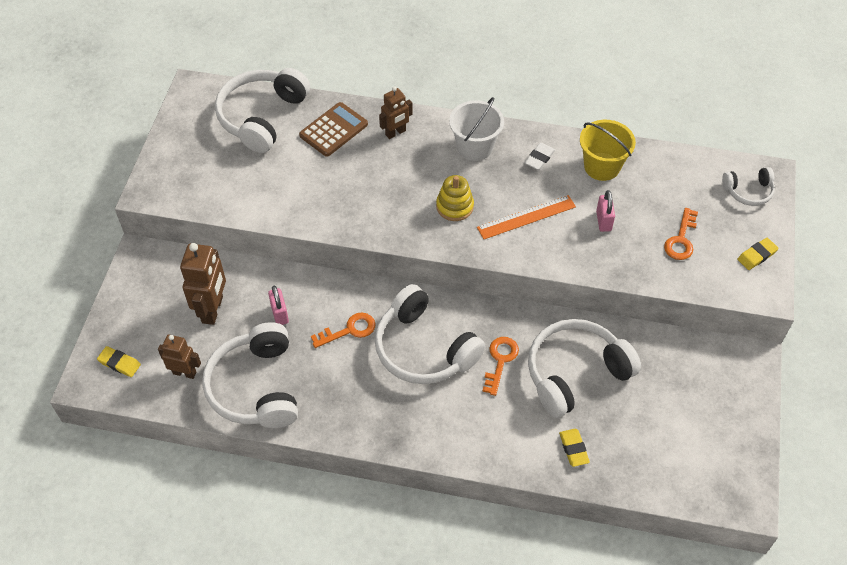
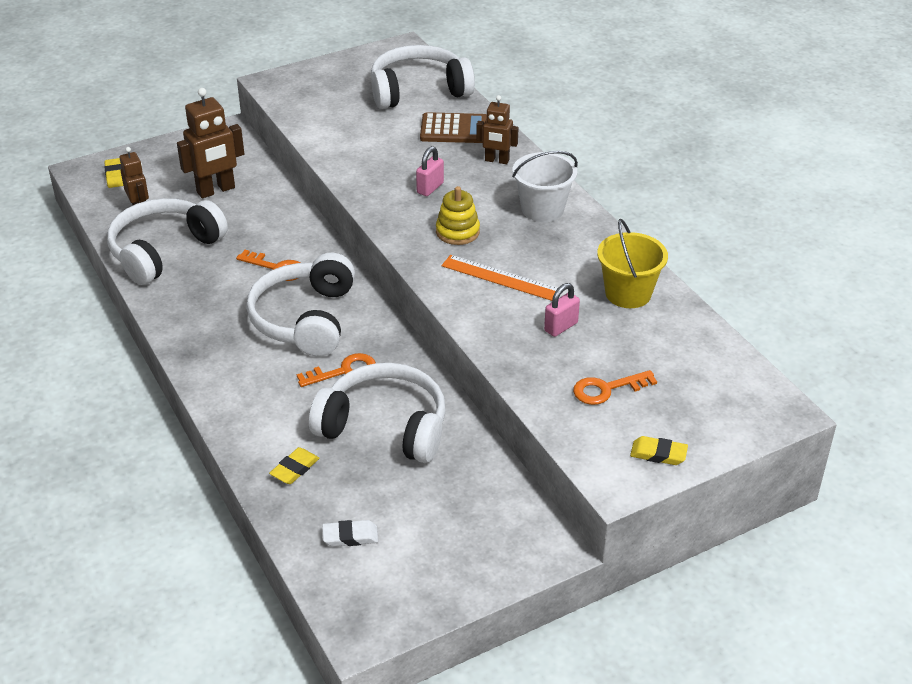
camera: 50 degrees right, 15 degrees down
pink padlock [268,285,289,325] -> pink padlock moved to [416,146,444,196]
white eraser [524,143,555,170] -> white eraser moved to [322,520,378,547]
white headphones [722,167,775,206] -> none

